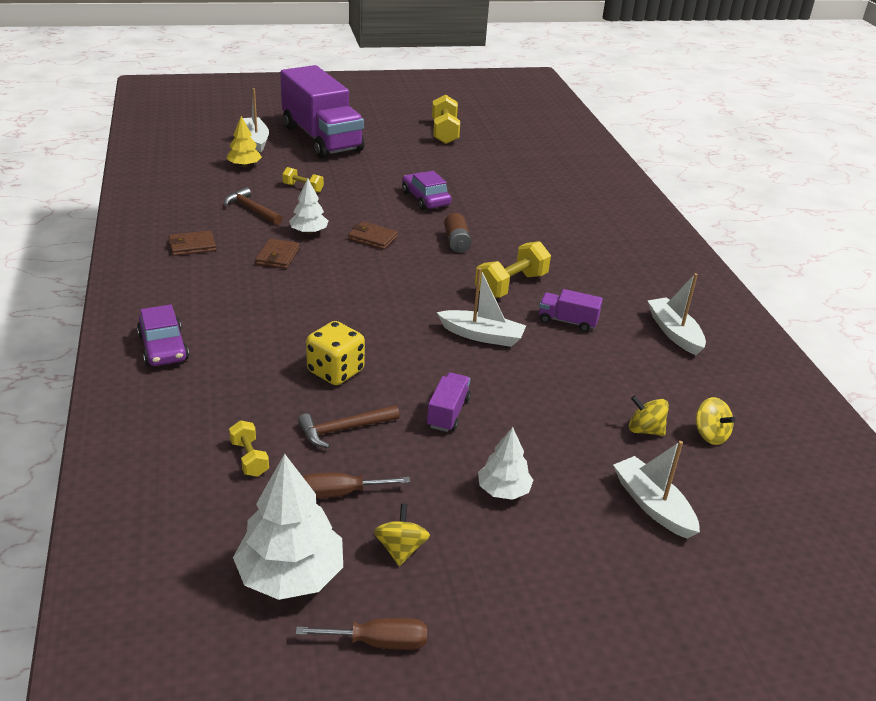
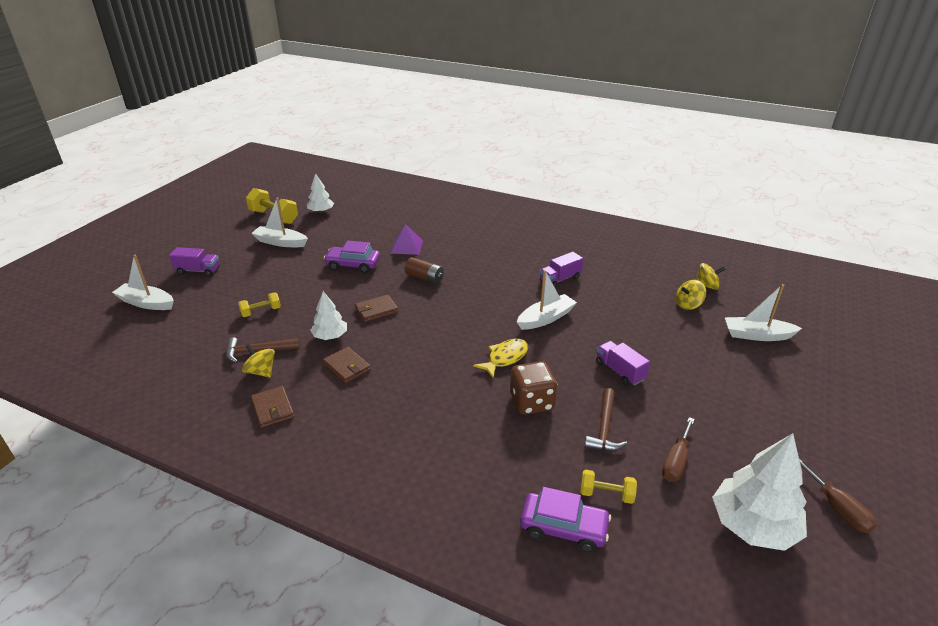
camera: 50 degrees left, 0 degrees up
purple car [137,304,189,366] -> purple car moved to [520,487,611,552]
brown wallet [168,230,216,256] -> brown wallet turned 45 degrees counterclockwise [251,386,294,428]
yellow tree [226,116,262,167] -> none
purple truck [280,65,364,159] -> purple truck [169,247,219,276], size x0.40
brown screwdriver [296,618,427,650] -> brown screwdriver turned 120 degrees clockwise [799,459,877,533]
yellow dice [306,321,365,385] -> brown dice [510,361,558,415]
yellow spinning top [374,504,430,566] -> yellow spinning top moved to [242,344,275,378]
yellow dumbbell [475,241,551,298] -> none
white tree [478,427,533,500] -> white tree moved to [307,173,334,213]
white boat [647,273,706,355] -> white boat moved to [251,198,308,247]
none -> purple pyramid [390,224,423,255]
none -> yellow fish [473,339,528,378]

